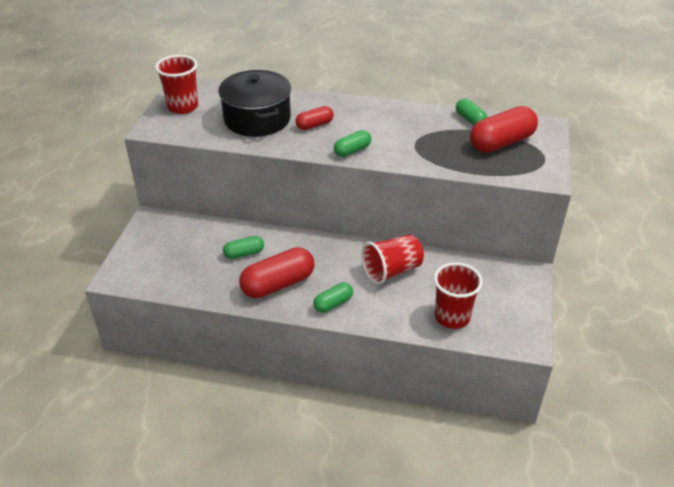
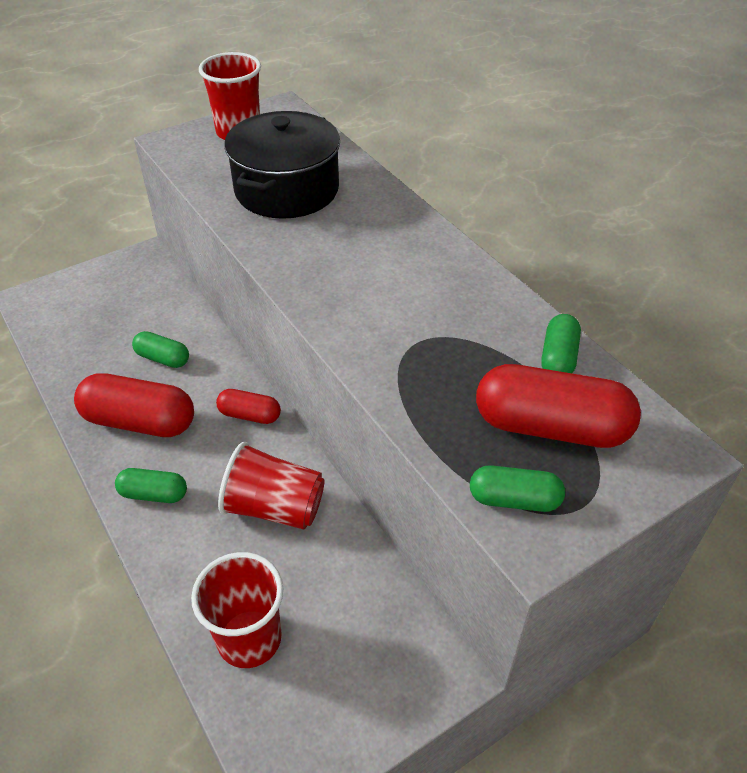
camera: 45 degrees right, 5 degrees up
red capsule [296,106,334,130] -> red capsule moved to [216,389,281,424]
green capsule [334,130,371,157] -> green capsule moved to [470,465,565,512]

